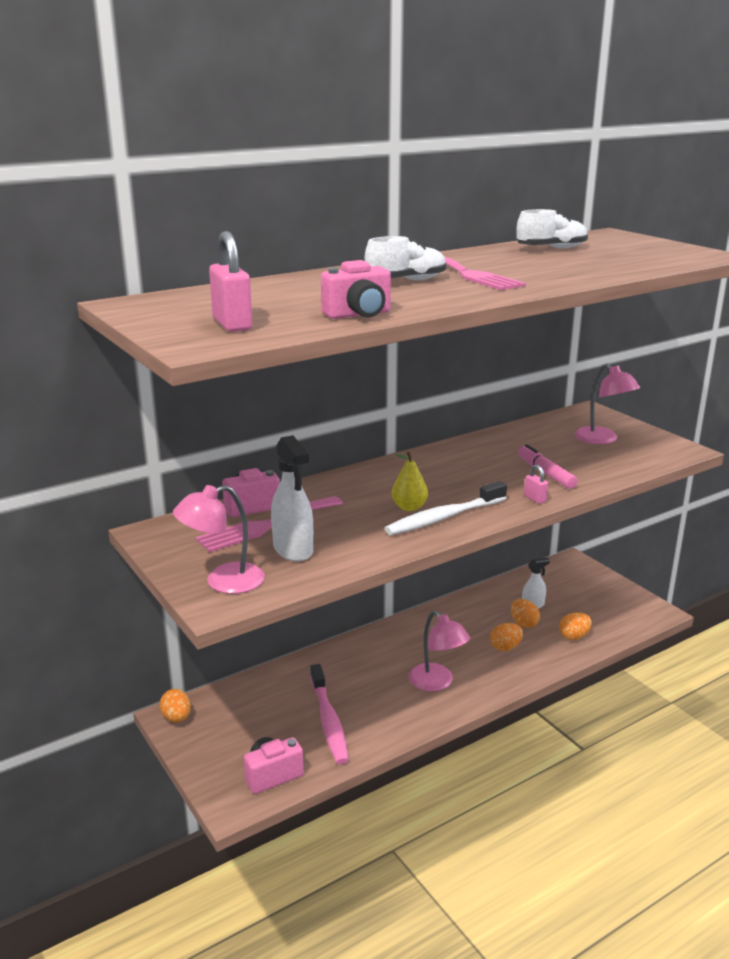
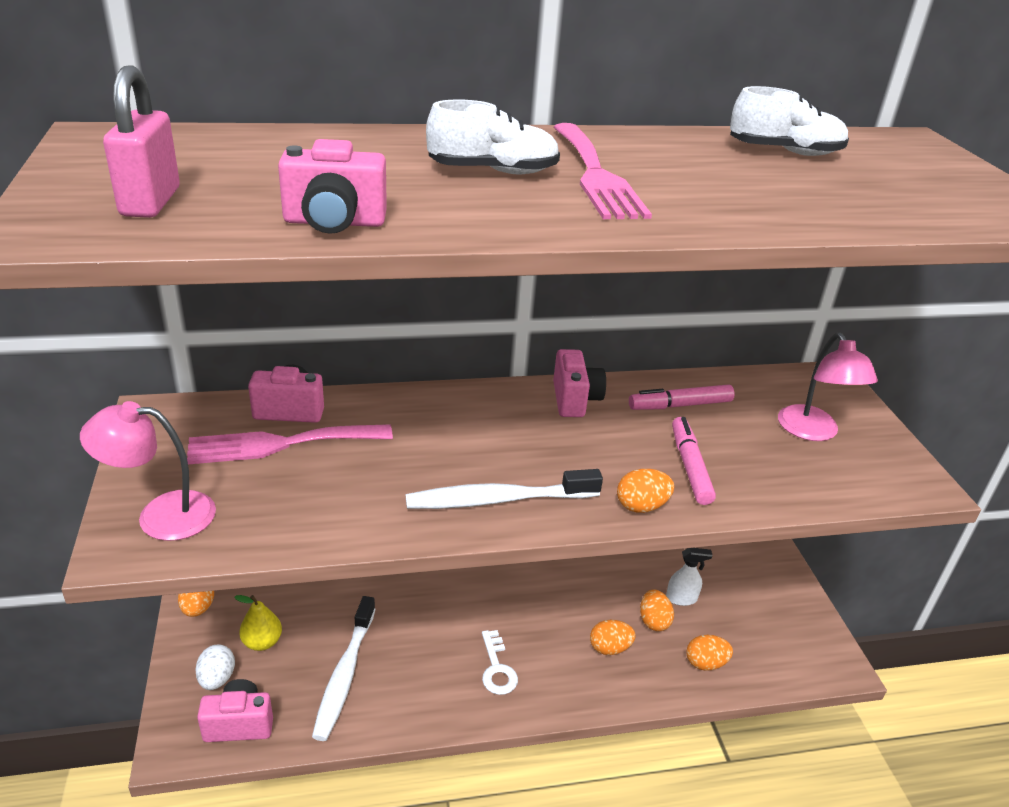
camera: 20 degrees right, 10 degrees up
white spray bottle [271,435,313,562] -> none
pink toothbrush [310,664,349,764] -> white toothbrush [312,596,375,741]
yellow pear [392,452,428,511] -> yellow pear moved to [234,595,282,651]
pink lamp [409,611,470,691] -> white key [482,630,518,695]
pink padlock [524,465,548,504] -> orange egg [617,469,674,513]
none -> white egg [195,645,235,690]
none -> pink camera [553,349,606,417]
none -> pink marker [629,385,735,410]

